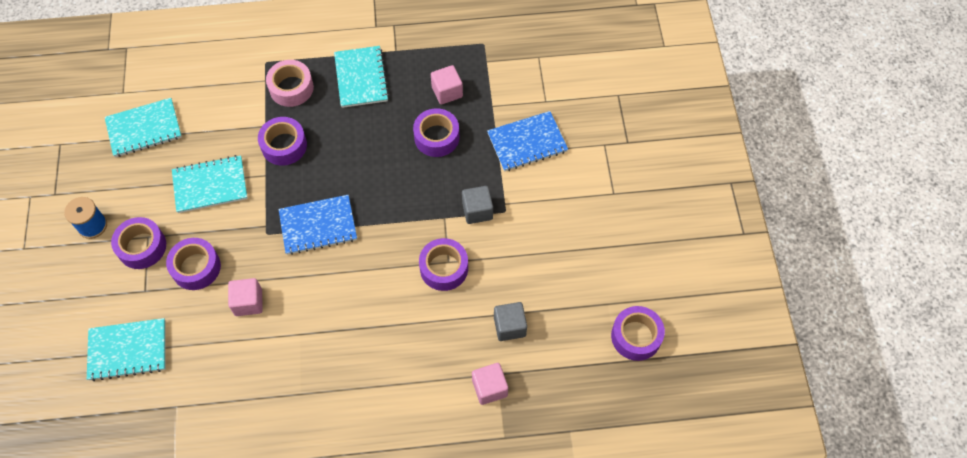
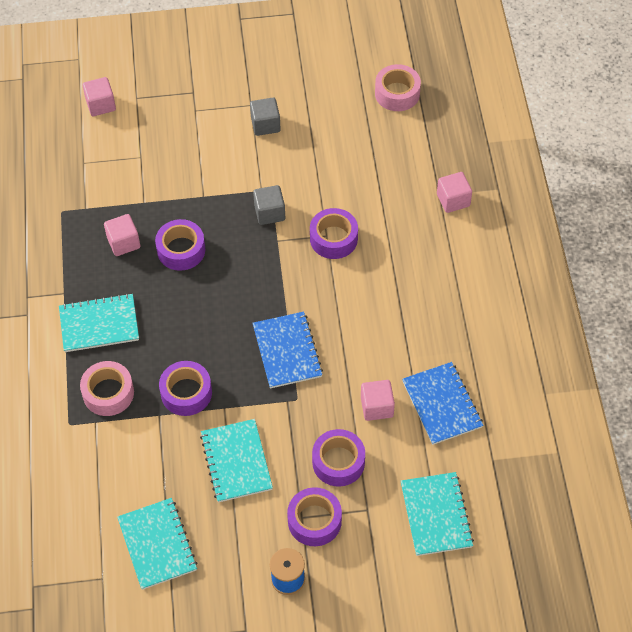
camera: 90 degrees left, 5 degrees down
blue notebook [487,111,568,171] -> blue notebook moved to [402,362,483,445]
grey cube [494,302,527,341] -> grey cube moved to [250,98,281,136]
purple tape [611,306,665,361] -> pink tape [375,64,421,111]
none -> pink cube [82,77,116,116]

